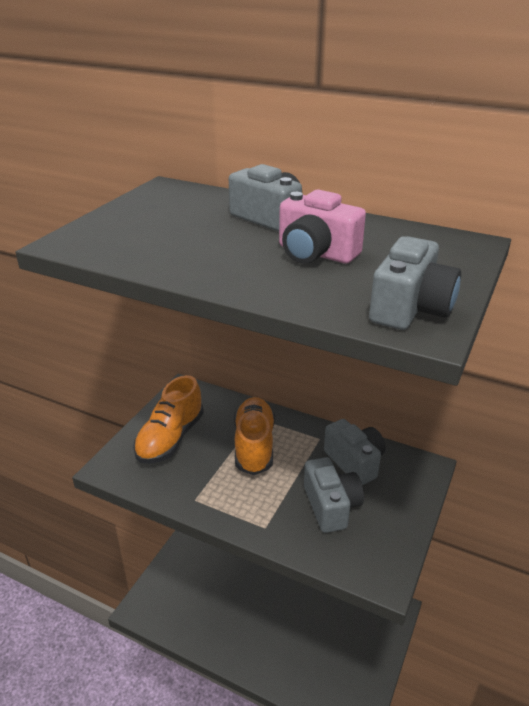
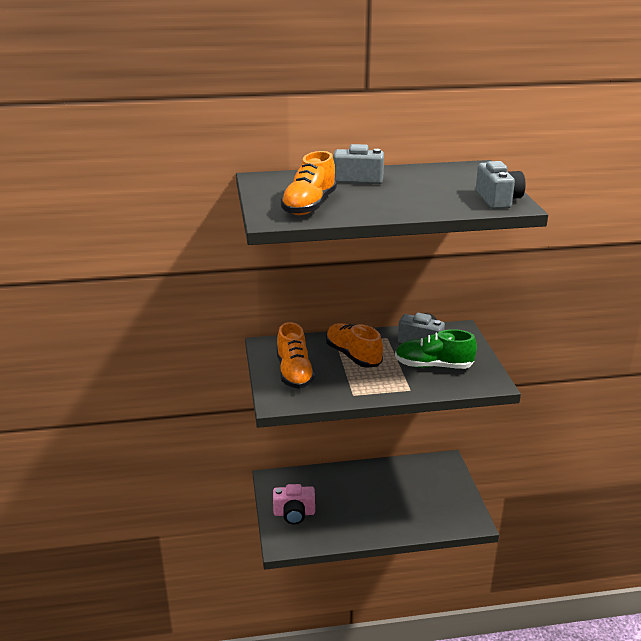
camera: 35 degrees left, 5 degrees down
pink camera [279,190,366,264] -> pink camera moved to [273,484,315,525]
grey camera [304,457,364,533] -> green shoe [395,329,477,369]
none -> orange shoe [281,151,337,215]

